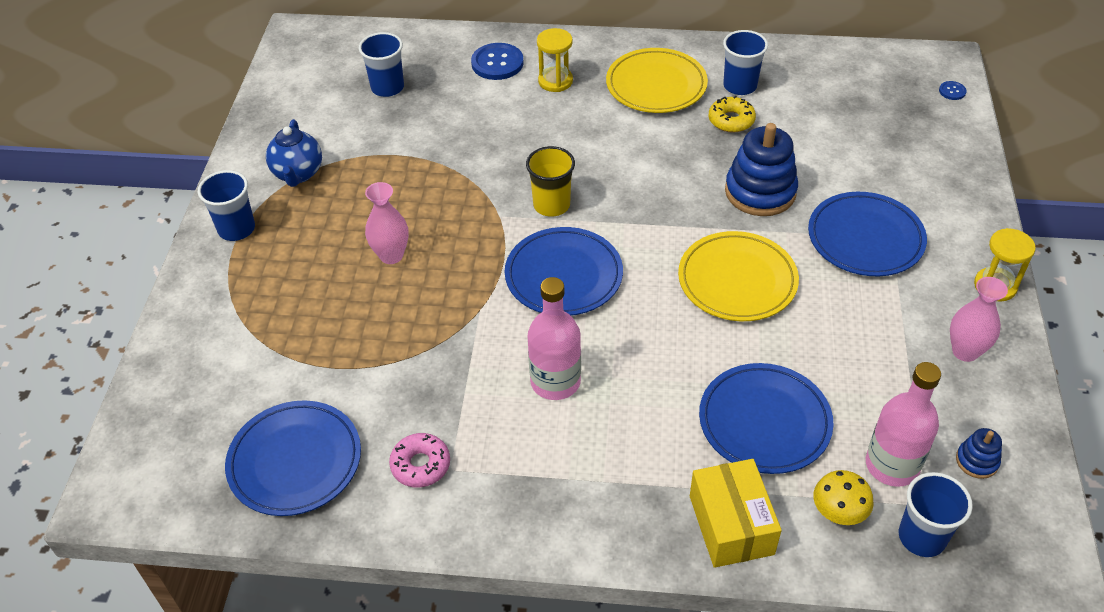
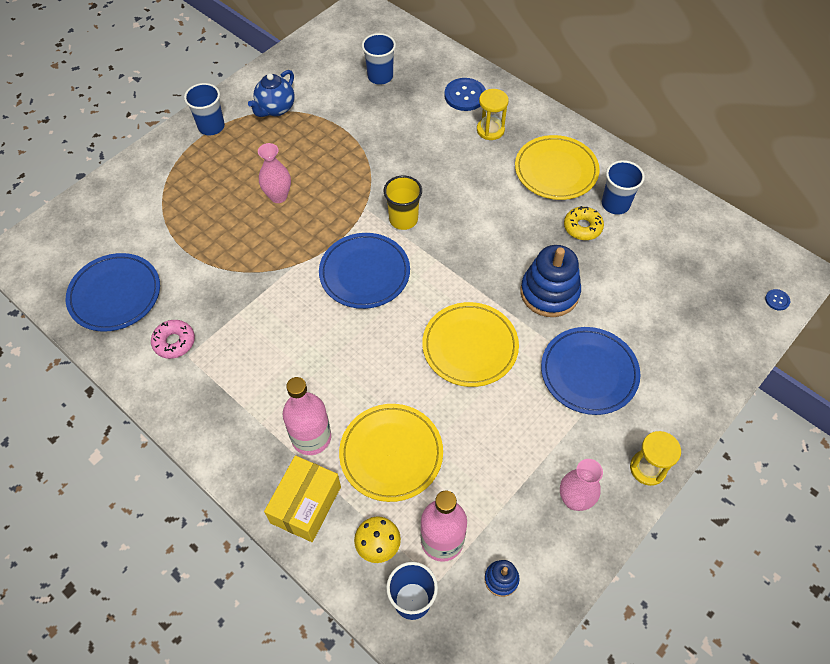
camera: 35 degrees right, 10 degrees up
pink bottle [528,277,581,400] -> pink bottle moved to [282,377,331,455]
blue plate [699,363,834,474] -> yellow plate [339,404,443,502]

